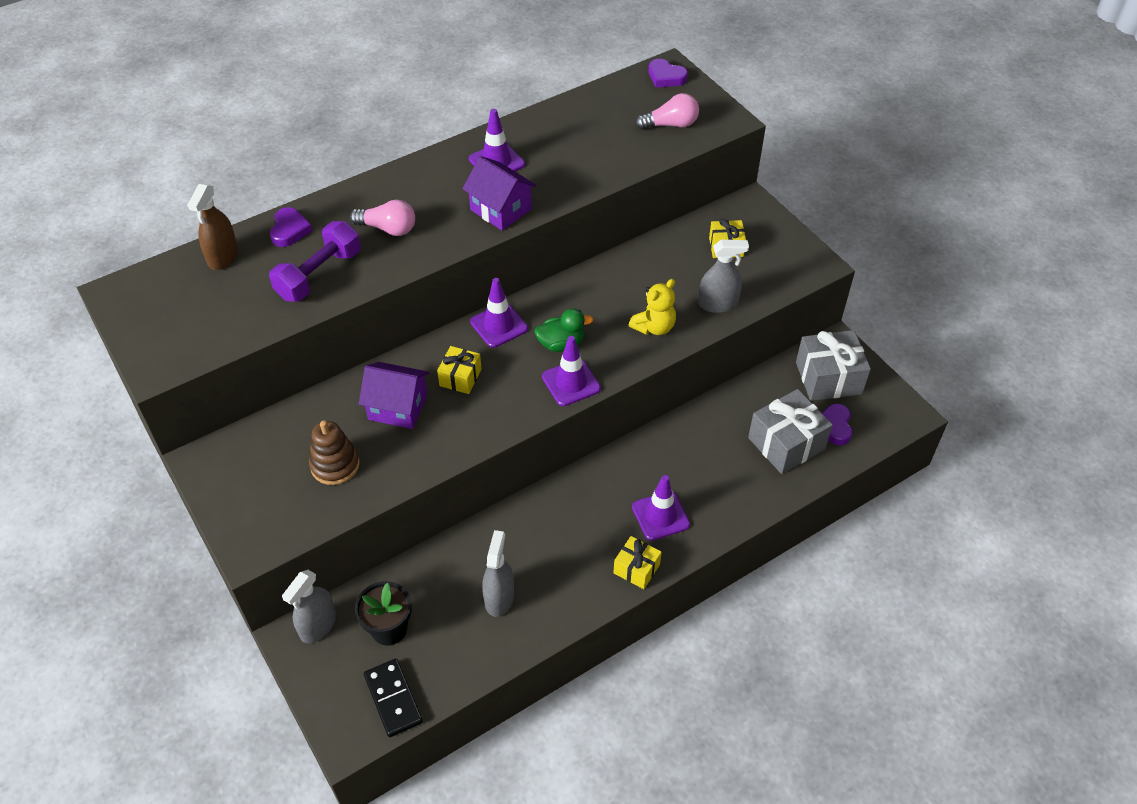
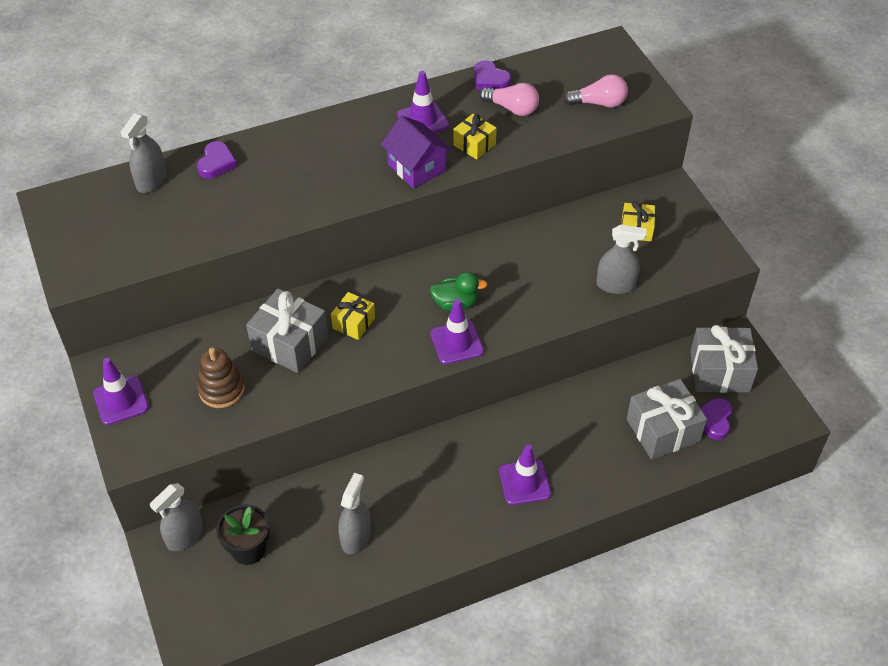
camera: 10 degrees right, 0 degrees up
brown spray bottle [187,184,238,270] -> grey spray bottle [121,113,166,193]
purple dumbbell [269,221,361,302] -> none
pink light bulb [350,200,415,236] -> pink light bulb moved to [479,83,539,116]
purple house [359,362,429,429] -> grey gift [246,289,328,373]
black domino [364,659,423,737] -> none
purple traffic cone [470,278,528,348] -> purple traffic cone moved to [93,358,149,425]
yellow gift [614,536,662,589] -> yellow gift moved to [453,114,497,159]
yellow teddy bear [629,279,676,335] -> none
purple heart [649,59,688,88] -> purple heart moved to [474,60,511,90]

